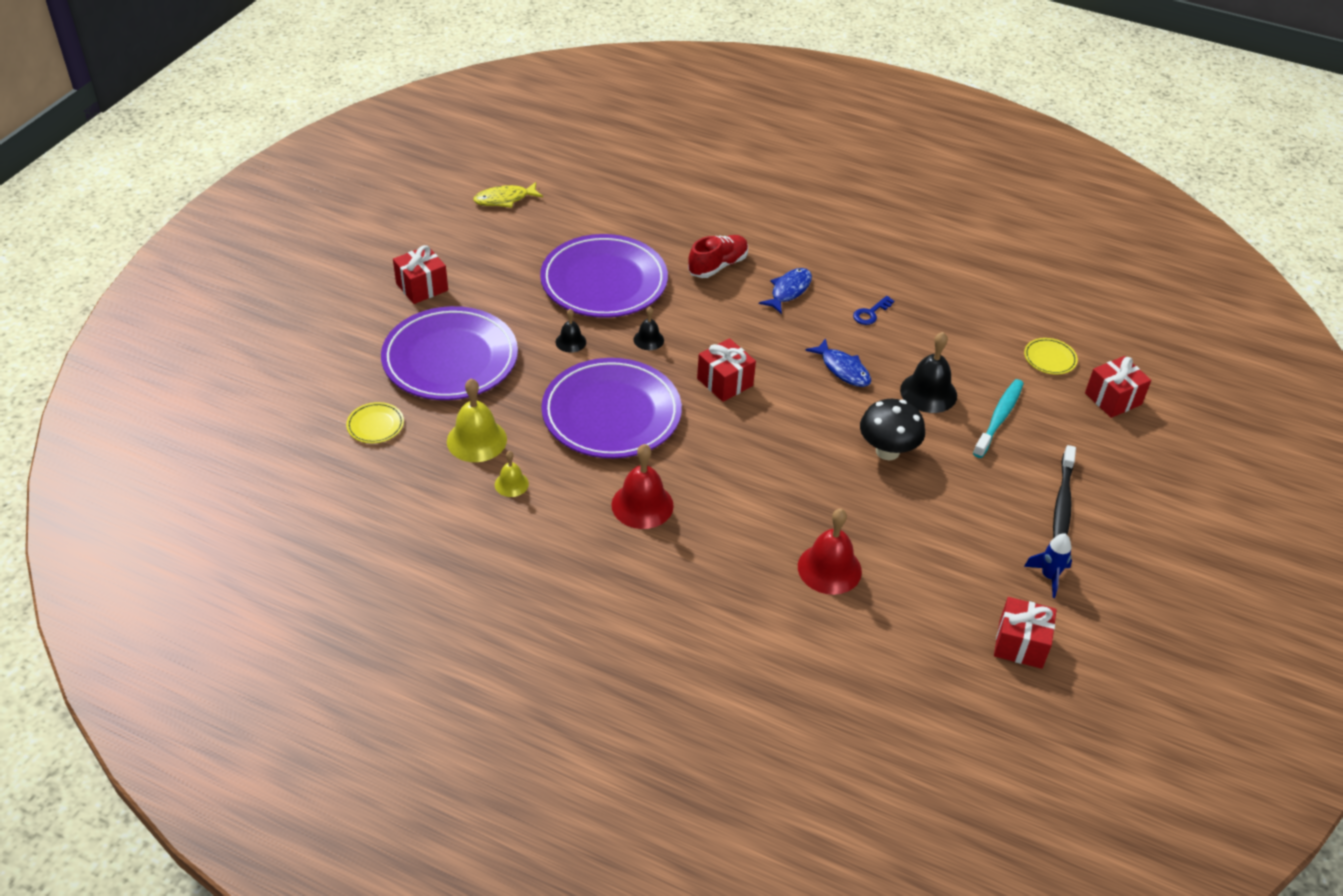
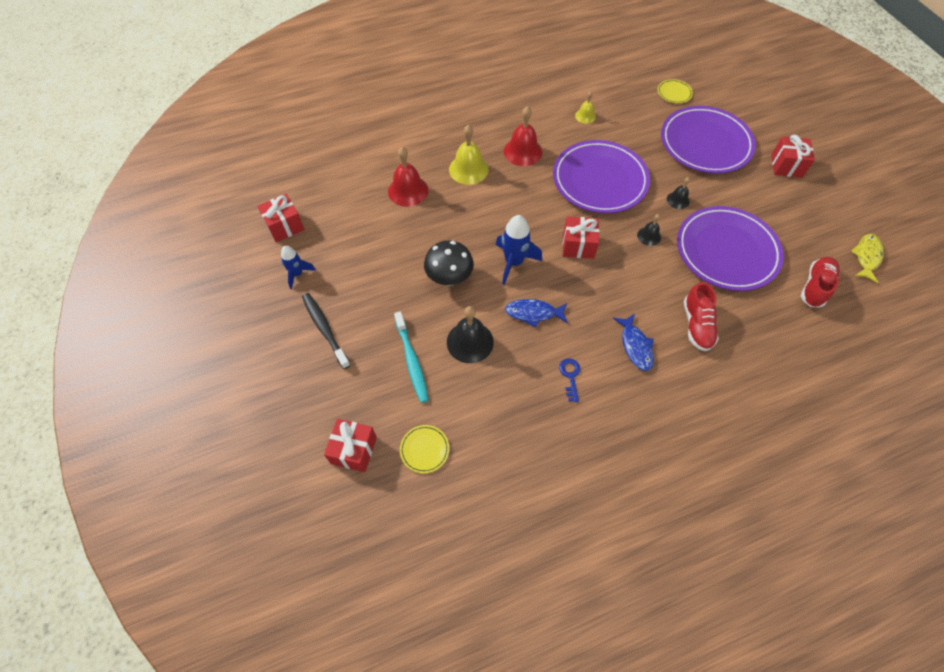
camera: 135 degrees right, 15 degrees up
yellow bell [447,378,507,462] -> yellow bell moved to [449,125,489,185]
none -> blue rocket [496,215,542,285]
none -> red shoe [801,257,840,308]

